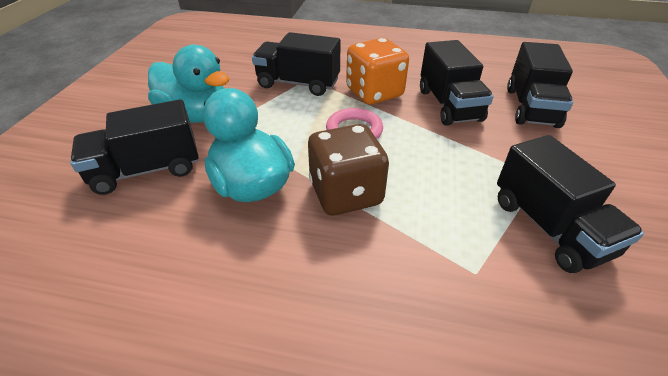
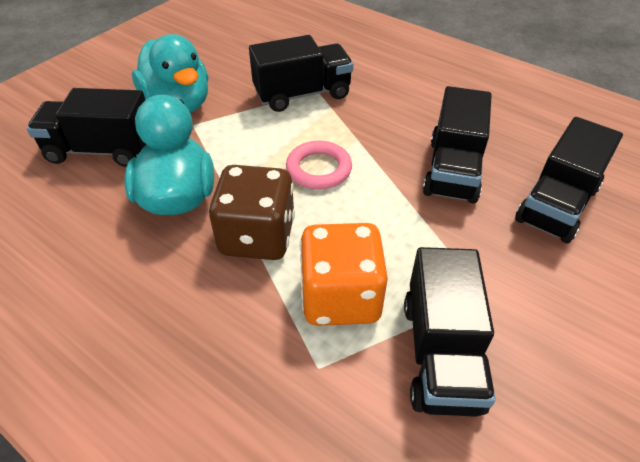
camera: 25 degrees right, 5 degrees up
black truck [252,32,341,96] -> black truck turned 120 degrees clockwise [249,35,353,112]
orange dice [346,38,409,104] -> orange dice moved to [300,223,388,326]

